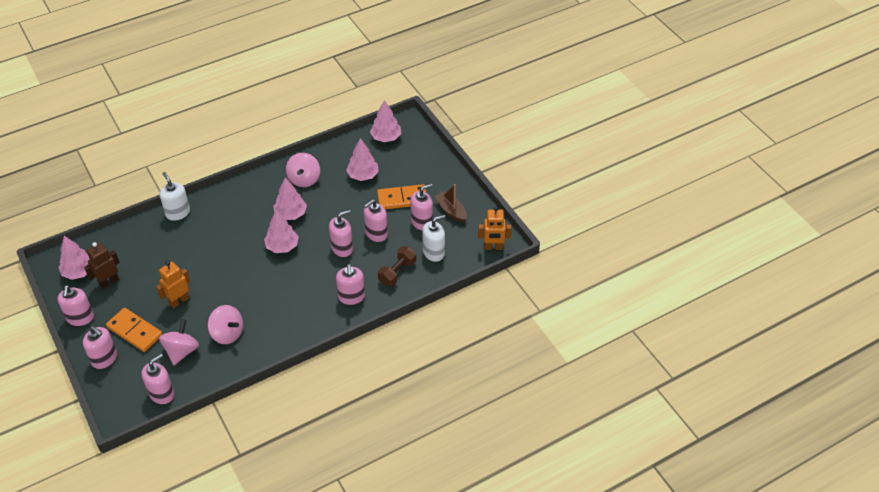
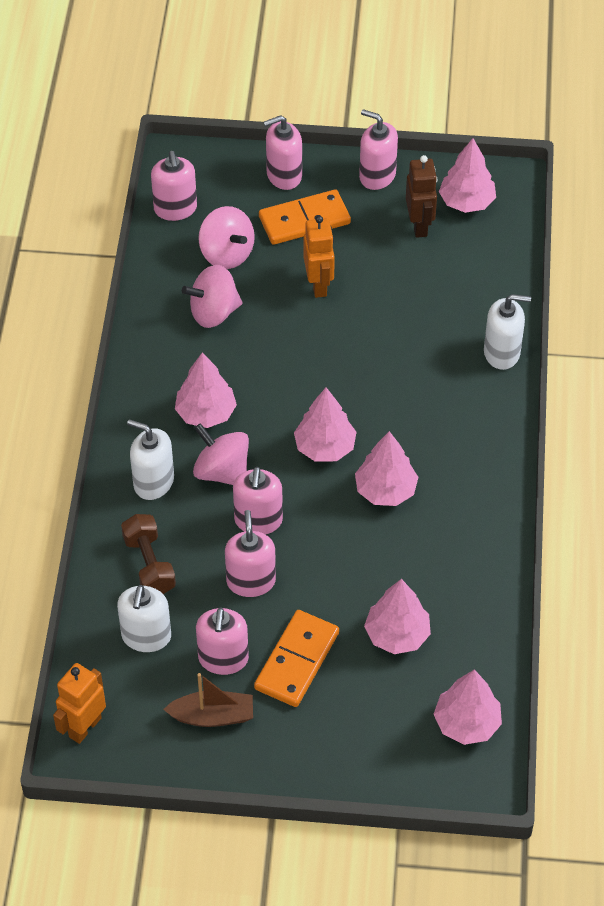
camera: 125 degrees right, 5 degrees up
pink spinning top [286,153,320,187] -> pink spinning top moved to [193,423,249,485]
pink soap dispenser [336,264,365,305] -> white soap dispenser [127,419,174,500]
none -> pink tree [175,352,237,428]

